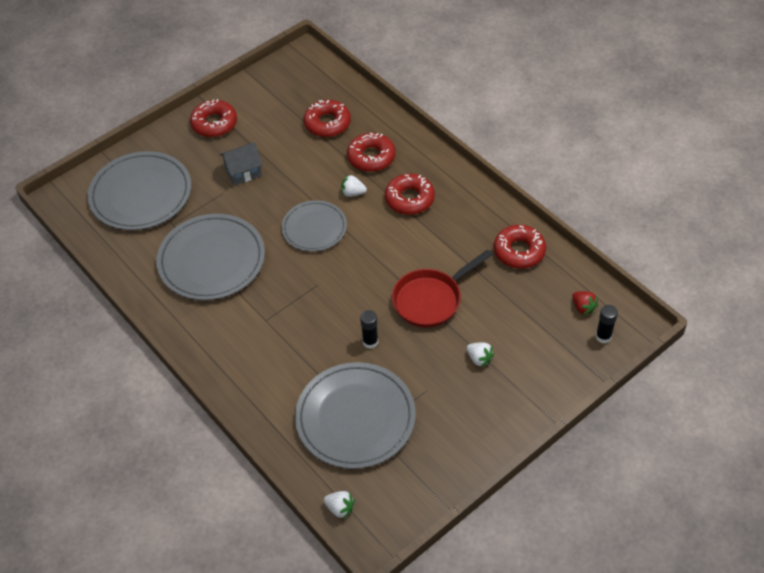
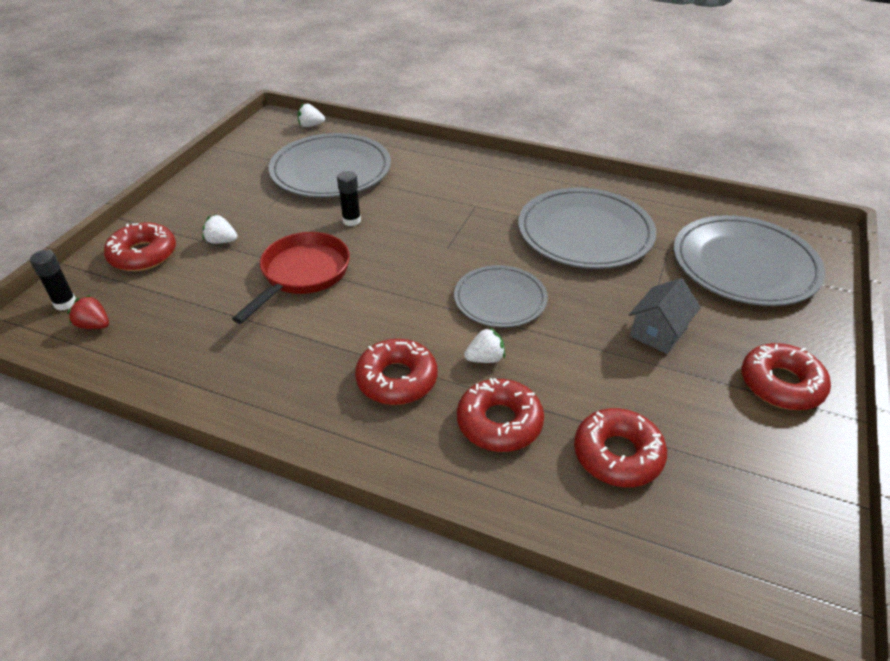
camera: 150 degrees right, 10 degrees down
red donut [494,225,546,269] -> red donut moved to [104,222,176,271]

